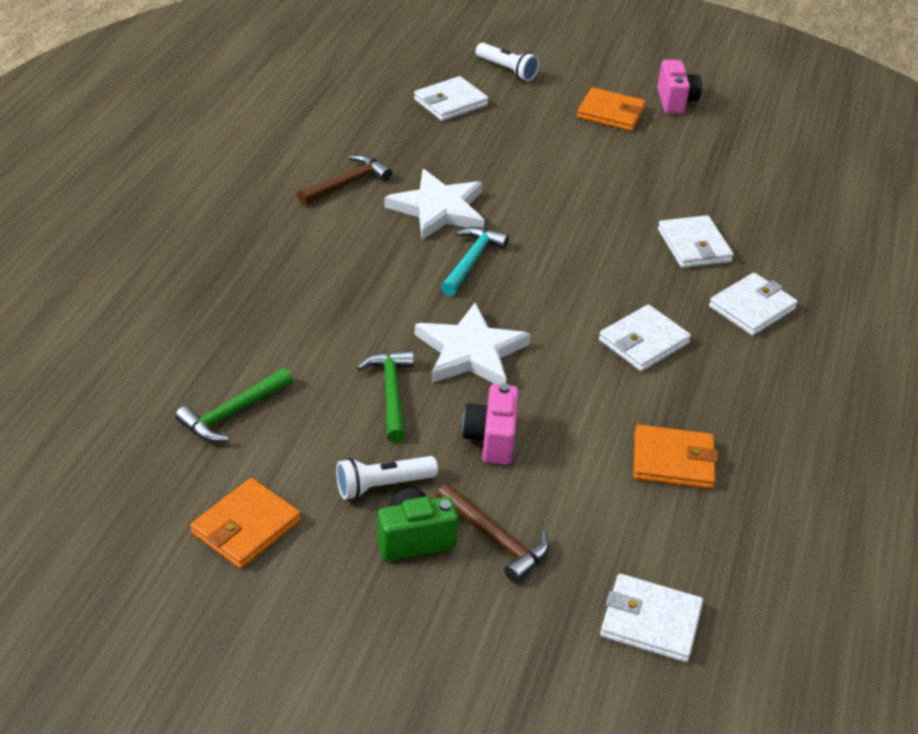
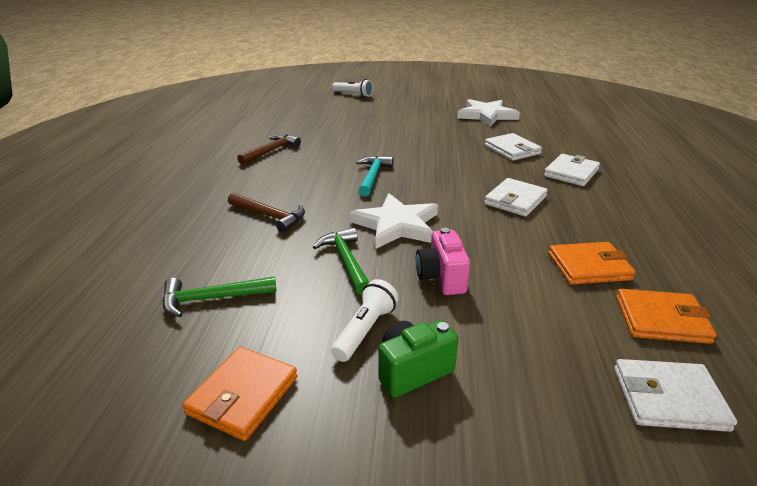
camera: 10 degrees left, 10 degrees down
green hammer [175,368,293,442] -> green hammer turned 45 degrees clockwise [162,276,277,317]
white flashlight [336,456,438,500] -> white flashlight turned 150 degrees clockwise [331,279,399,362]
white star [384,169,484,240] -> white star moved to [457,99,520,127]
white wallet [414,76,489,121] -> none
brown hammer [436,484,549,583] -> brown hammer moved to [228,193,305,233]
orange wallet [577,87,646,131] -> orange wallet moved to [616,289,717,344]
pink camera [657,60,702,114] -> none

